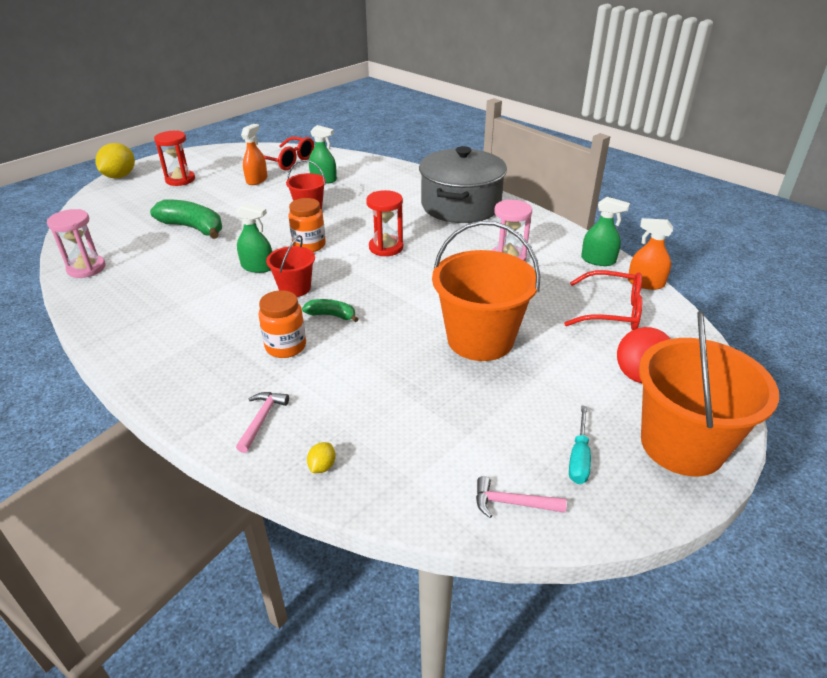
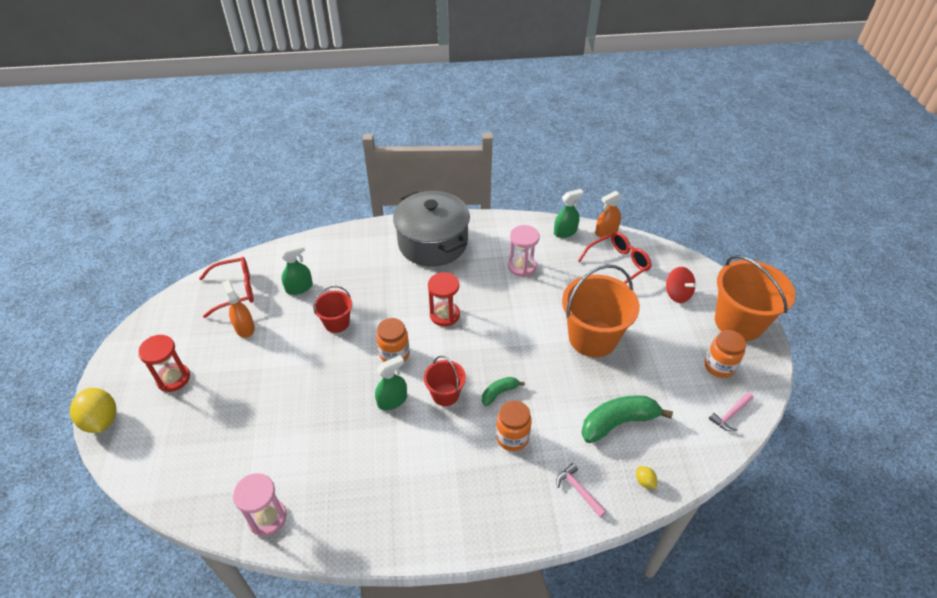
camera: 50 degrees left, 10 degrees up
green banana [150,199,222,239] -> green banana moved to [581,395,673,443]
turquoise screwdriver [569,406,591,484] -> orange jar [705,330,746,378]

